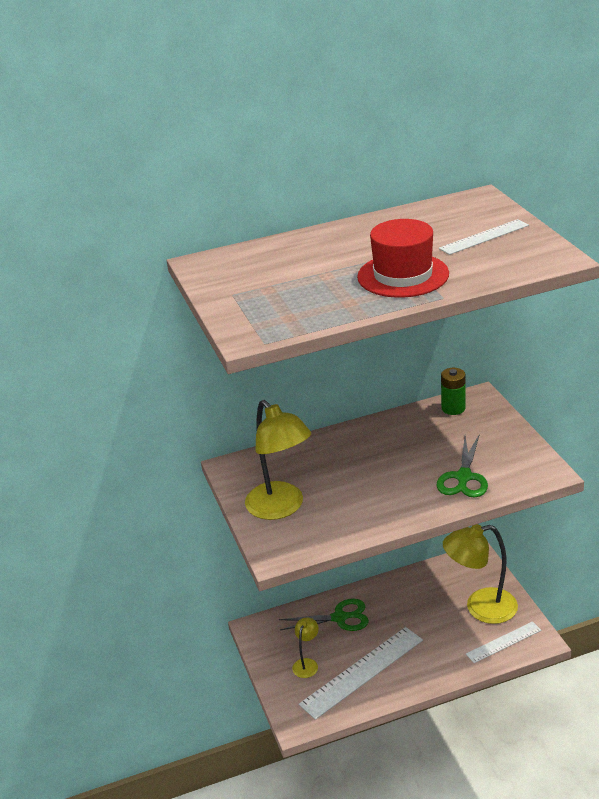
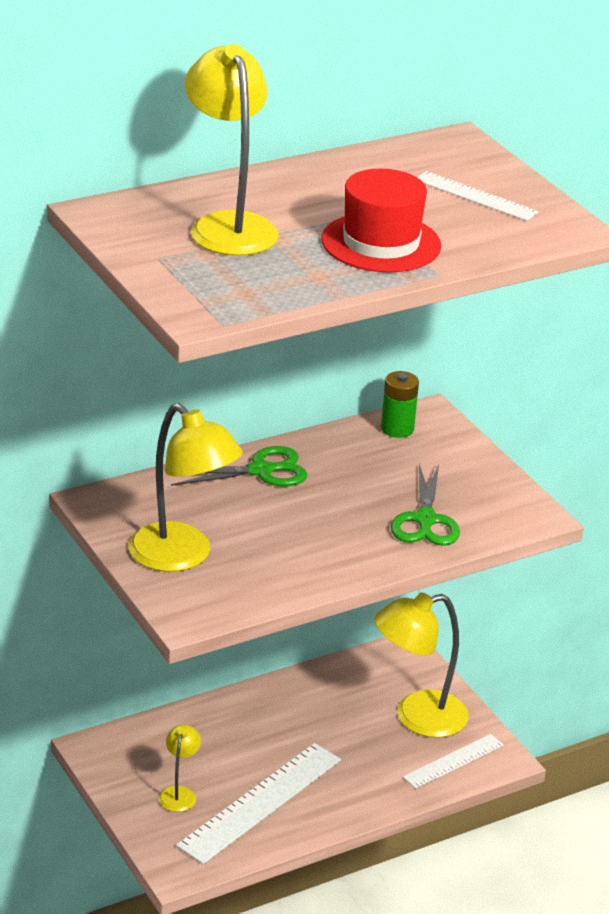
camera: 15 degrees left, 0 degrees up
green scissors [279,599,369,631] -> green scissors moved to [171,446,307,486]
white ruler [439,219,529,255] -> white ruler turned 75 degrees clockwise [417,171,539,221]
none -> yellow lamp [185,44,279,256]

